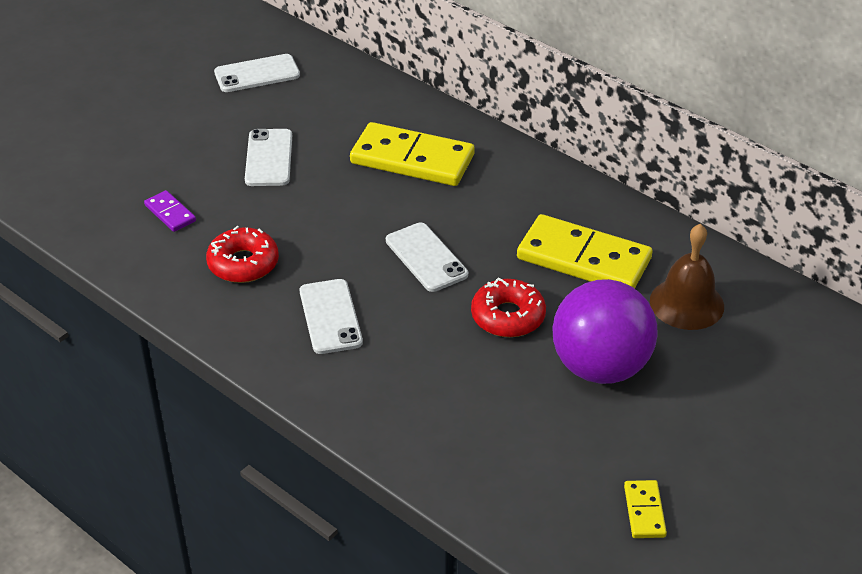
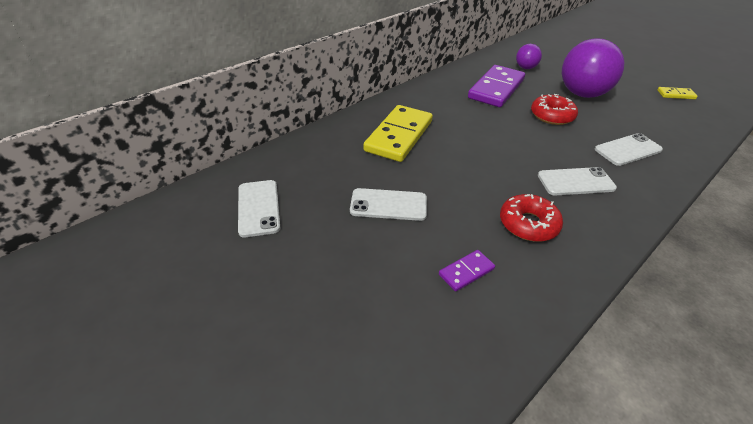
camera: 85 degrees left, 0 degrees up
white phone [386,222,468,292] -> white phone moved to [595,133,663,166]
yellow domino [517,214,653,288] -> purple domino [468,65,525,107]
brown bell [650,224,724,330] -> purple ball [516,44,542,69]

